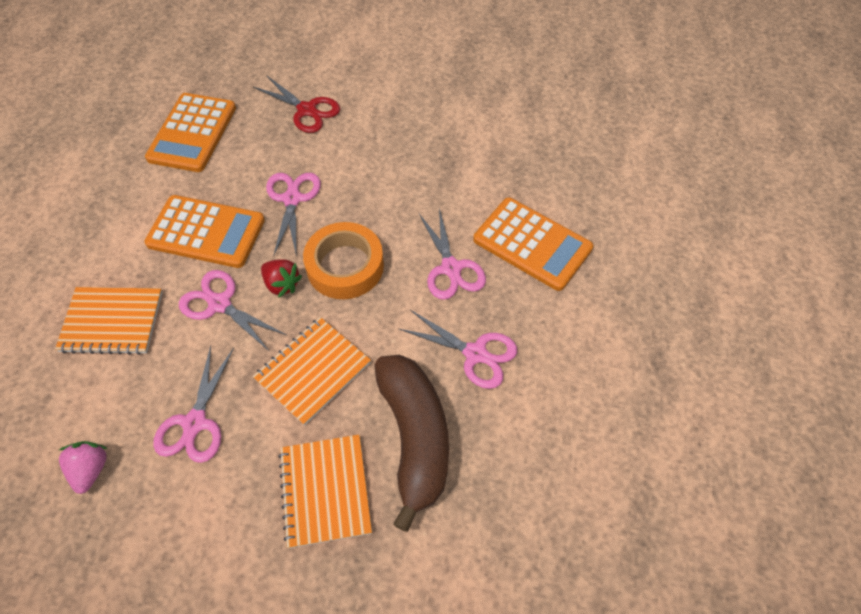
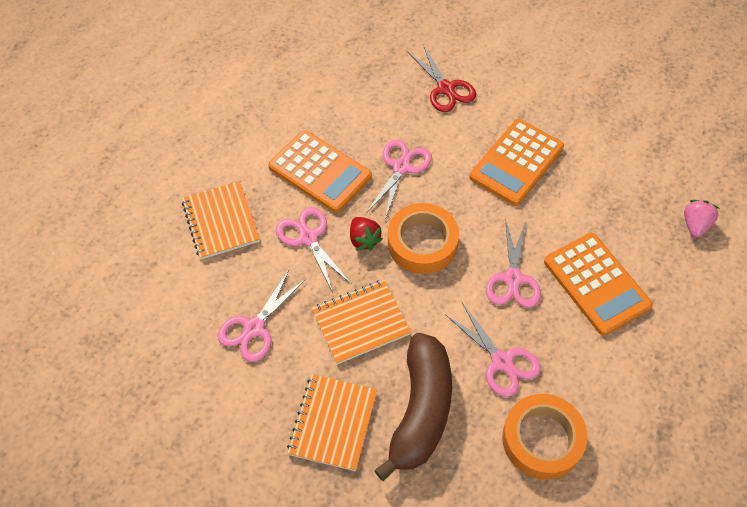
camera: 25 degrees right, 0 degrees up
orange notebook [55,287,163,355] -> orange notebook turned 45 degrees clockwise [182,181,260,260]
pink strawberry [59,441,108,494] -> pink strawberry moved to [684,200,720,238]
orange calculator [145,93,236,172] -> orange calculator moved to [470,119,564,206]
none -> orange tape [502,394,588,480]

